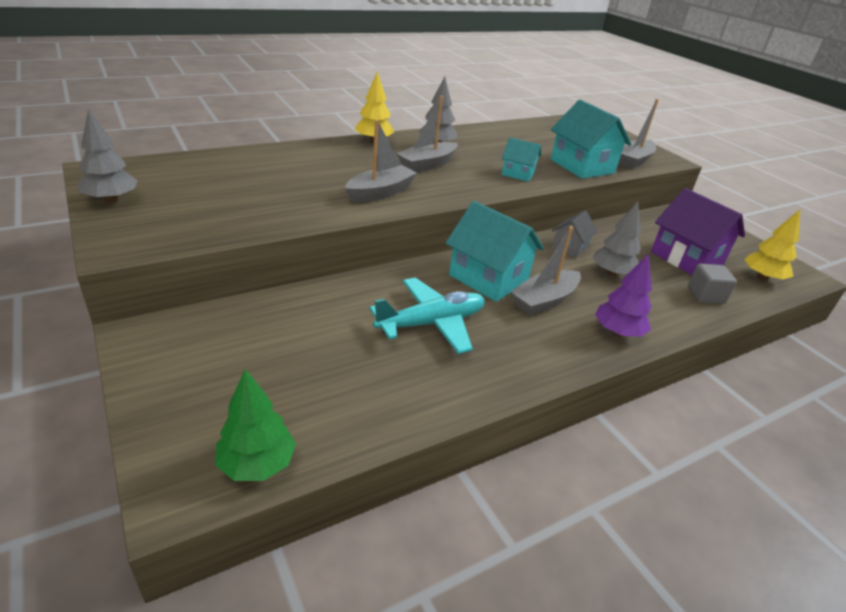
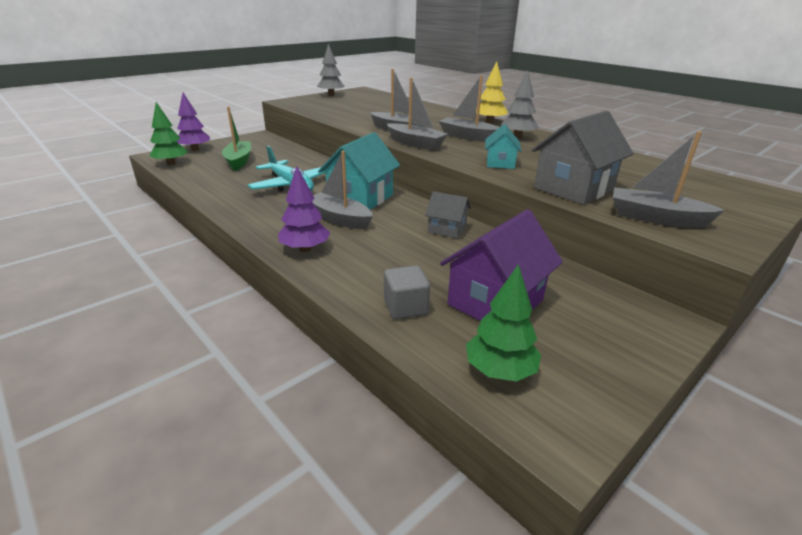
camera: 80 degrees right, 5 degrees down
turquoise house [551,100,631,178] -> grey house [531,111,634,205]
grey tree [593,202,641,277] -> none
yellow tree [744,210,800,281] -> green tree [466,264,541,382]
none -> purple tree [176,93,210,151]
none -> green boat [222,107,251,171]
none -> grey boat [387,78,448,150]

